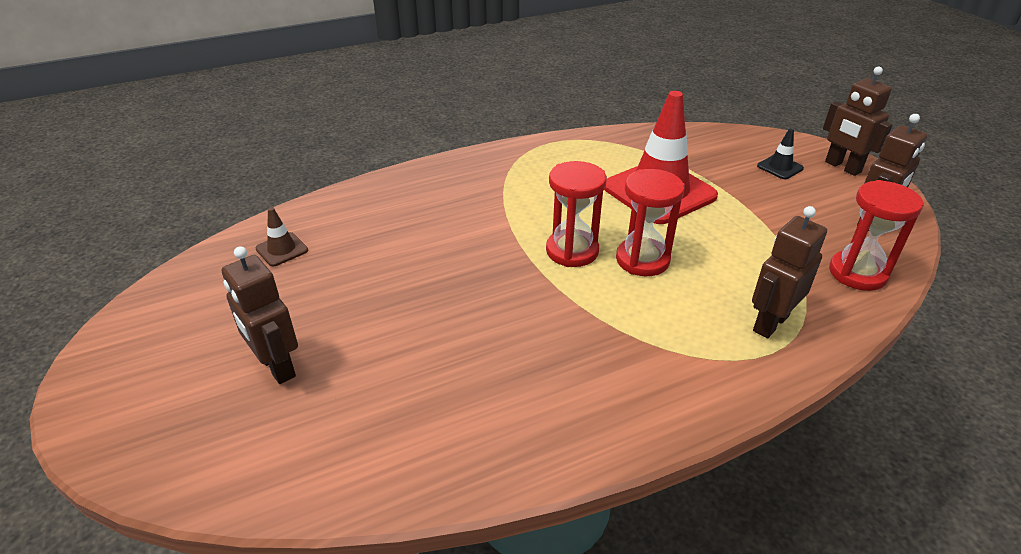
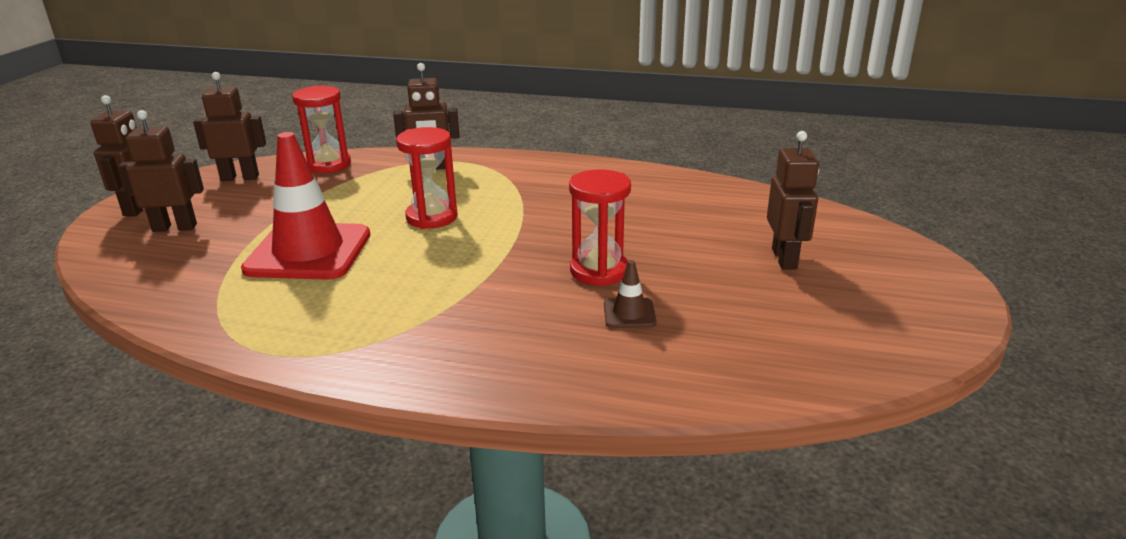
camera: 140 degrees left, 10 degrees down
brown traffic cone [256,207,308,266] -> brown traffic cone moved to [604,260,657,328]
red hourglass [546,161,607,267] -> red hourglass moved to [569,170,631,286]
black traffic cone [757,129,804,179] -> brown robot [118,110,204,232]

